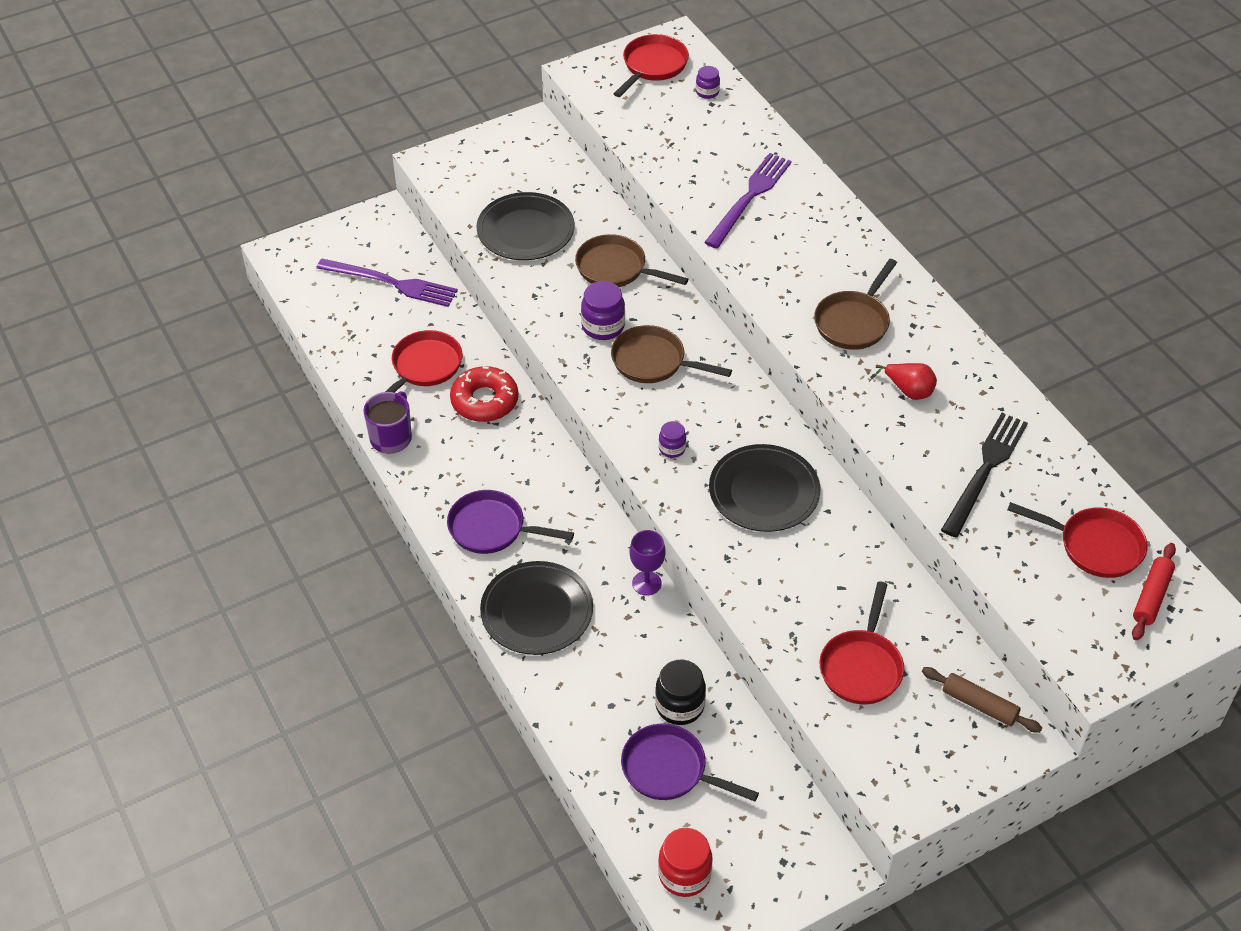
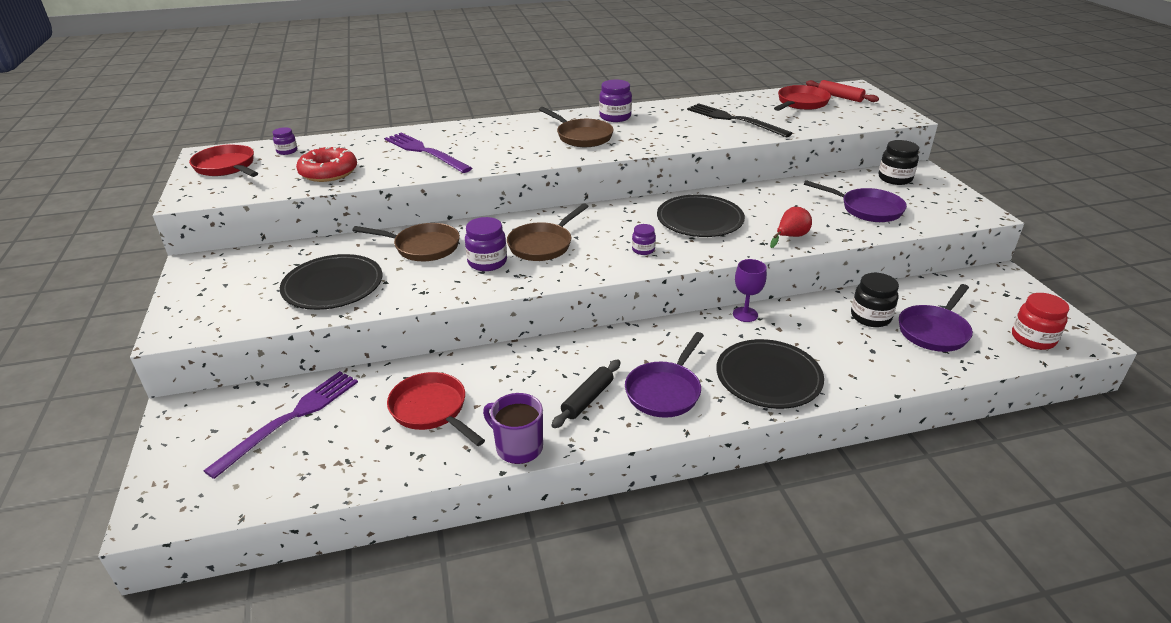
camera: 75 degrees left, 15 degrees down
red donut [450,366,518,422] -> red donut moved to [296,146,357,182]
brown pan [575,234,688,287] -> brown pan turned 120 degrees counterclockwise [352,223,460,261]
red pan [819,581,904,704] -> purple pan [804,180,907,222]
red pear [874,363,937,400] -> red pear moved to [770,207,812,248]
brown rolling pin [922,667,1042,733] -> black jar [879,140,919,185]
none -> black rolling pin [552,360,620,428]
none -> purple jar [599,80,632,122]

